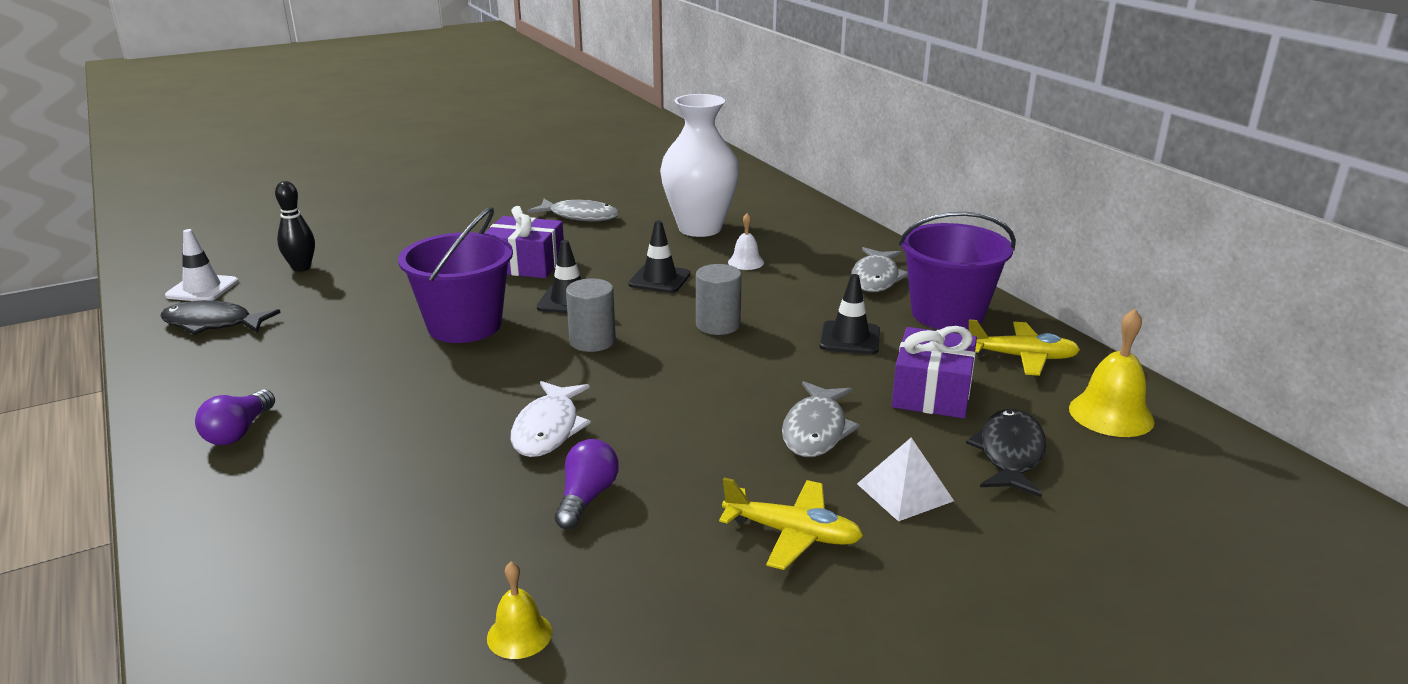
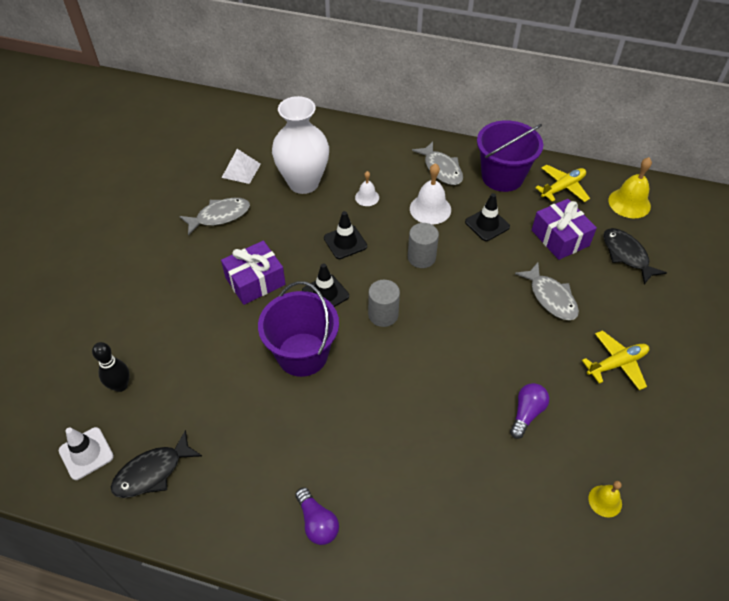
camera: 45 degrees left, 25 degrees up
white fish [511,381,591,457] -> none
purple light bulb [555,439,619,529] -> purple light bulb turned 60 degrees clockwise [510,383,549,439]
white pyramid [857,437,954,522] -> white pyramid moved to [222,149,261,184]
none -> white bell [410,163,451,225]

